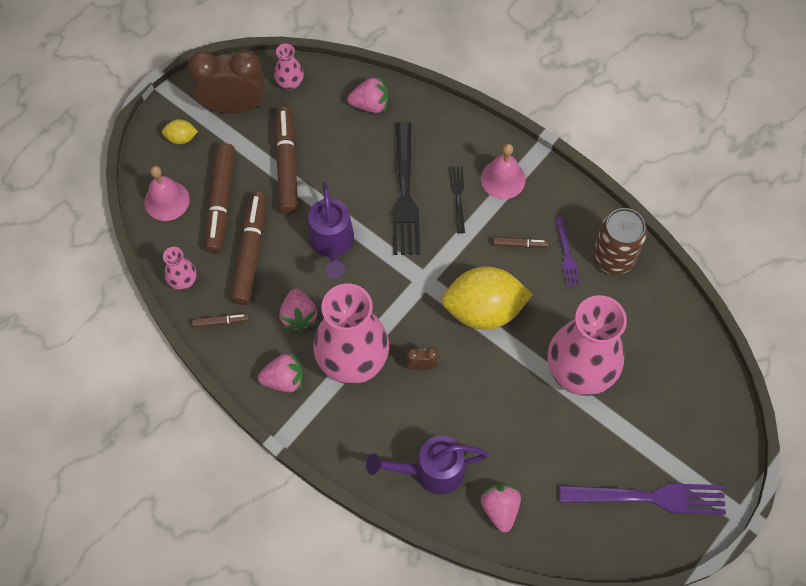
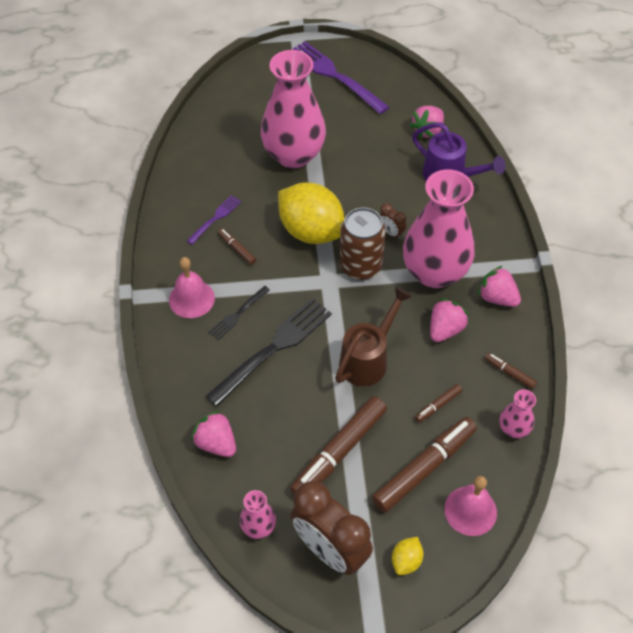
camera: 135 degrees left, 10 degrees down
yellow lemon [162,119,198,144] -> yellow lemon turned 75 degrees clockwise [392,537,424,575]
brown marker [231,192,266,305] -> brown marker [415,384,462,423], size x0.46
purple watering can [308,182,354,279] -> brown watering can [335,287,412,386]
brown can [593,208,647,275] -> brown can moved to [340,207,386,280]

